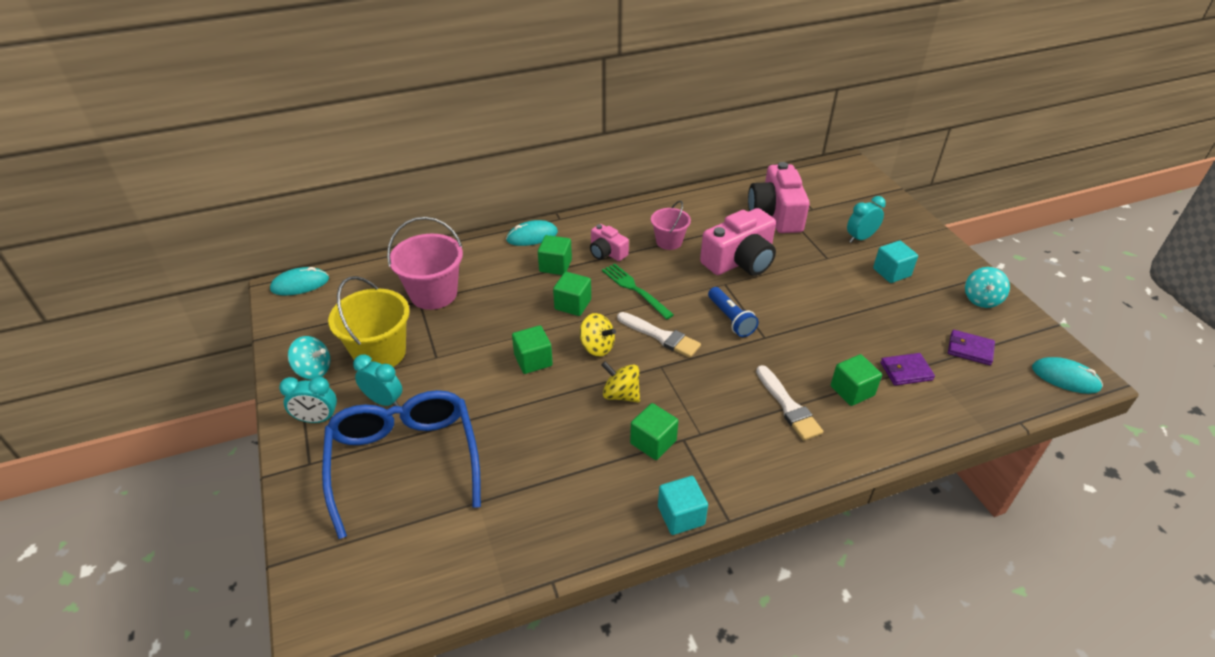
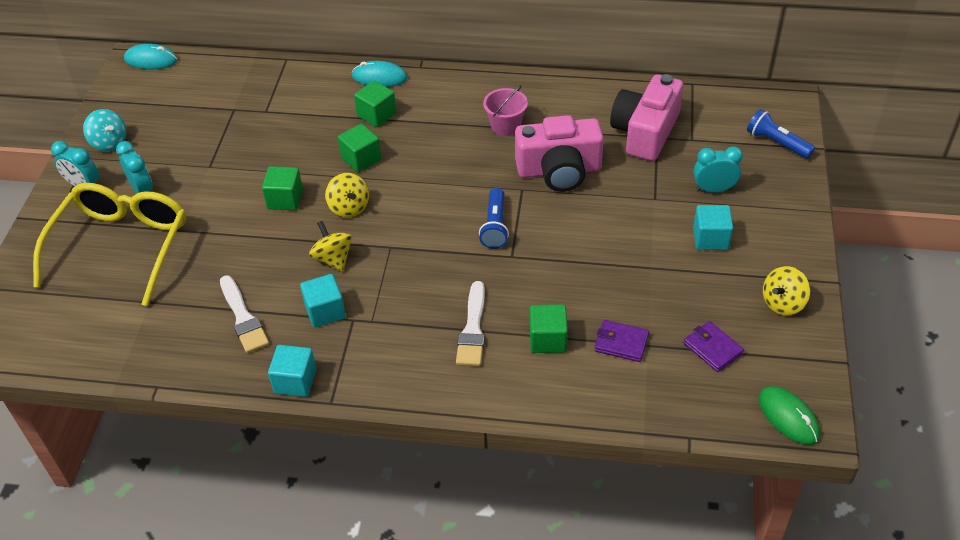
camera: 30 degrees right, 5 degrees up
blue glasses [322,390,481,539] -> yellow glasses [33,183,186,306]
yellow bucket [328,276,410,367] -> none
pink bucket [387,217,463,310] -> none
pink camera [590,224,629,261] -> none
green fork [602,264,674,319] -> none
white brush [617,312,701,358] -> white brush moved to [220,275,269,353]
green cube [630,403,679,460] -> turquoise cube [300,274,346,328]
turquoise spinning top [965,267,1010,308] -> yellow spinning top [763,266,810,316]
turquoise mouse [1032,357,1103,394] -> green mouse [759,386,820,445]
none -> blue flashlight [747,109,815,159]

